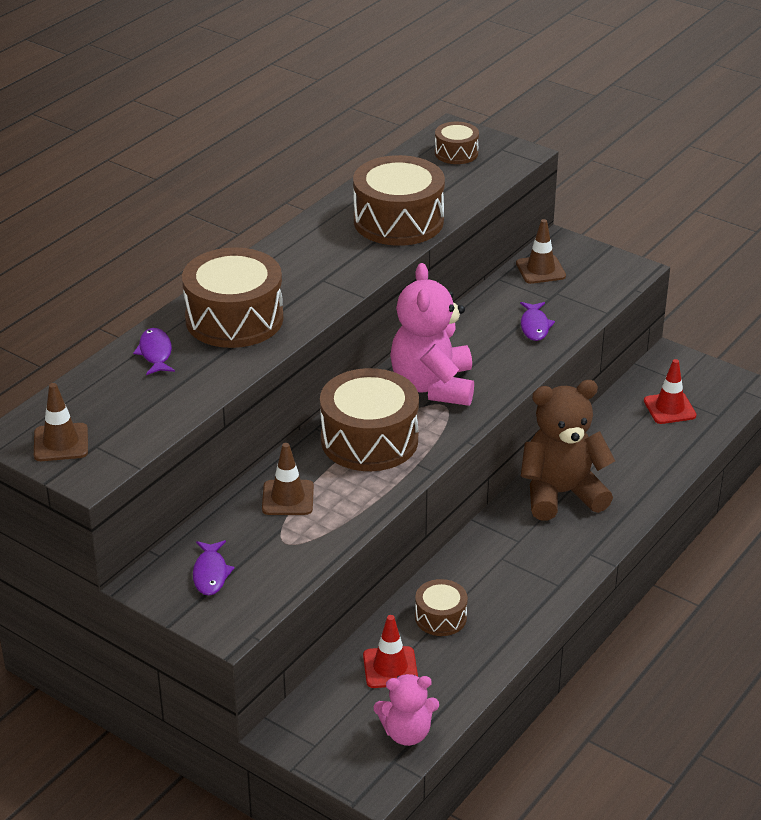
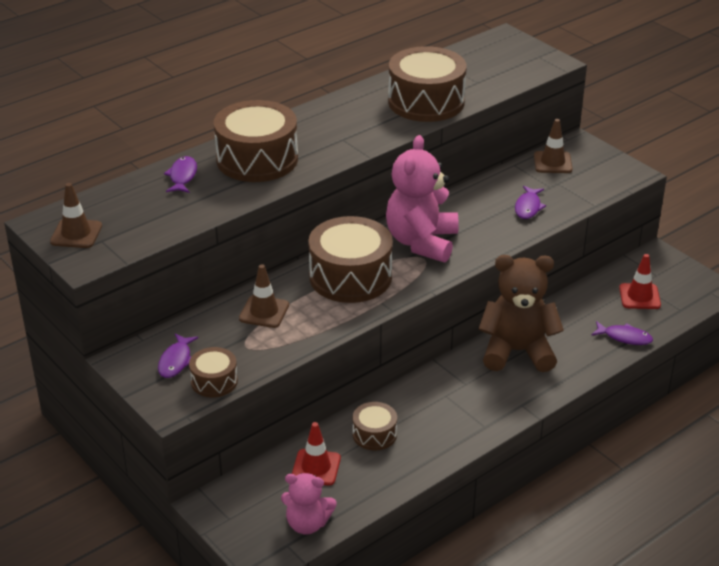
camera: 15 degrees right, 0 degrees up
brown drum [435,122,479,164] -> brown drum moved to [189,347,238,397]
none -> purple fish [591,321,653,345]

